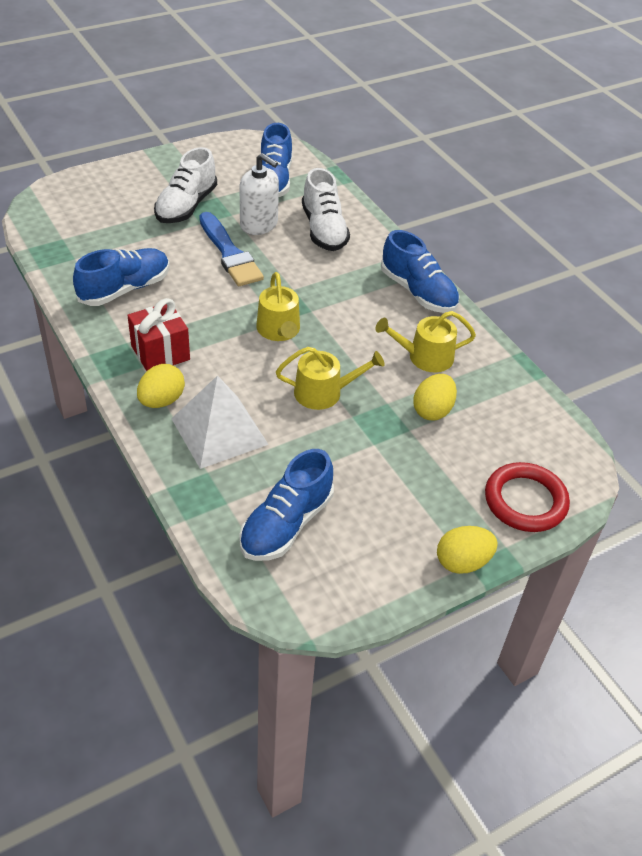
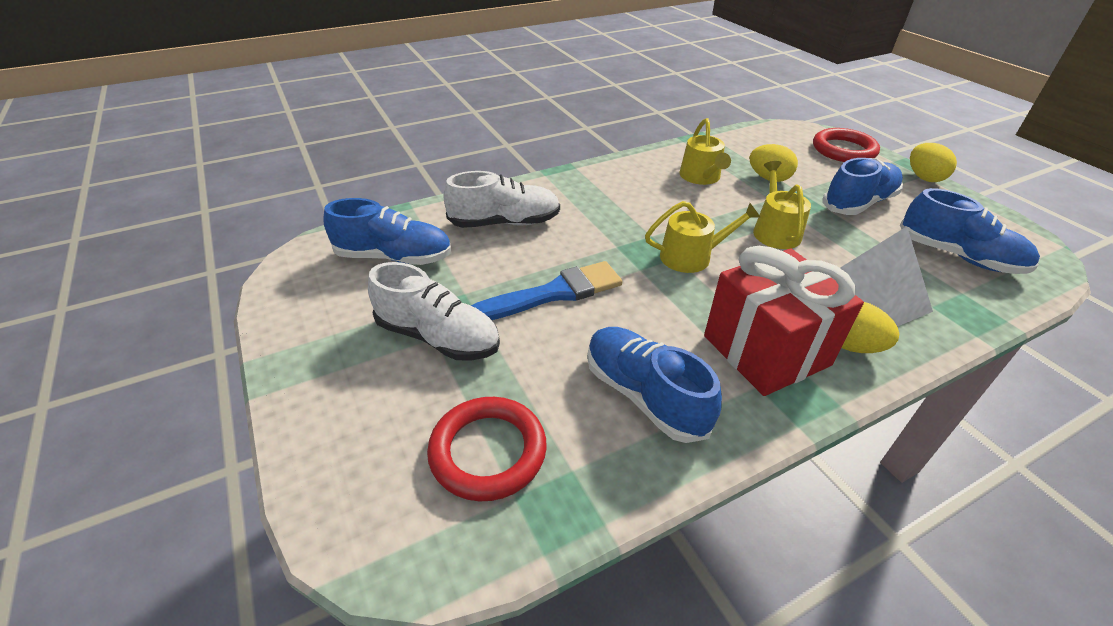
camera: 85 degrees left, 5 degrees down
red gift [127,298,190,371] -> red gift [704,246,864,396], size x1.52
white soap dispenser [240,153,279,235] -> none
blue shoe [381,230,460,313] -> blue shoe moved to [822,158,903,215]
none -> red ring [427,397,547,501]

